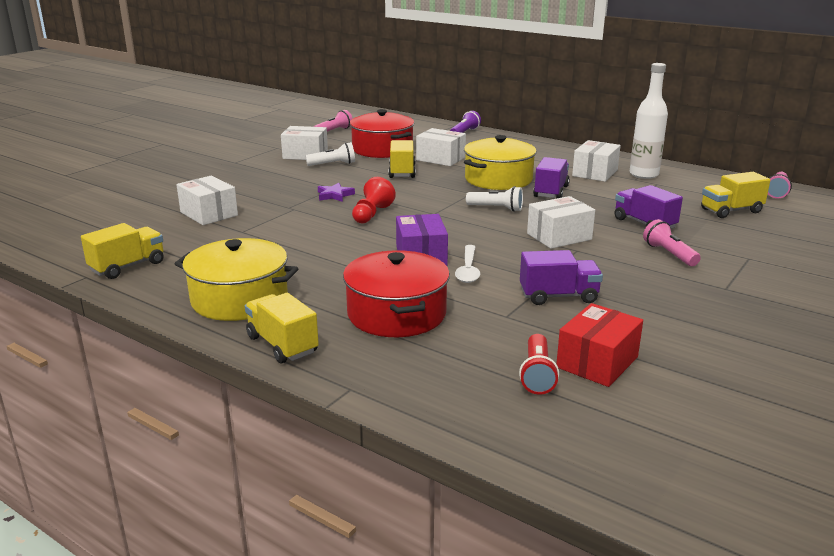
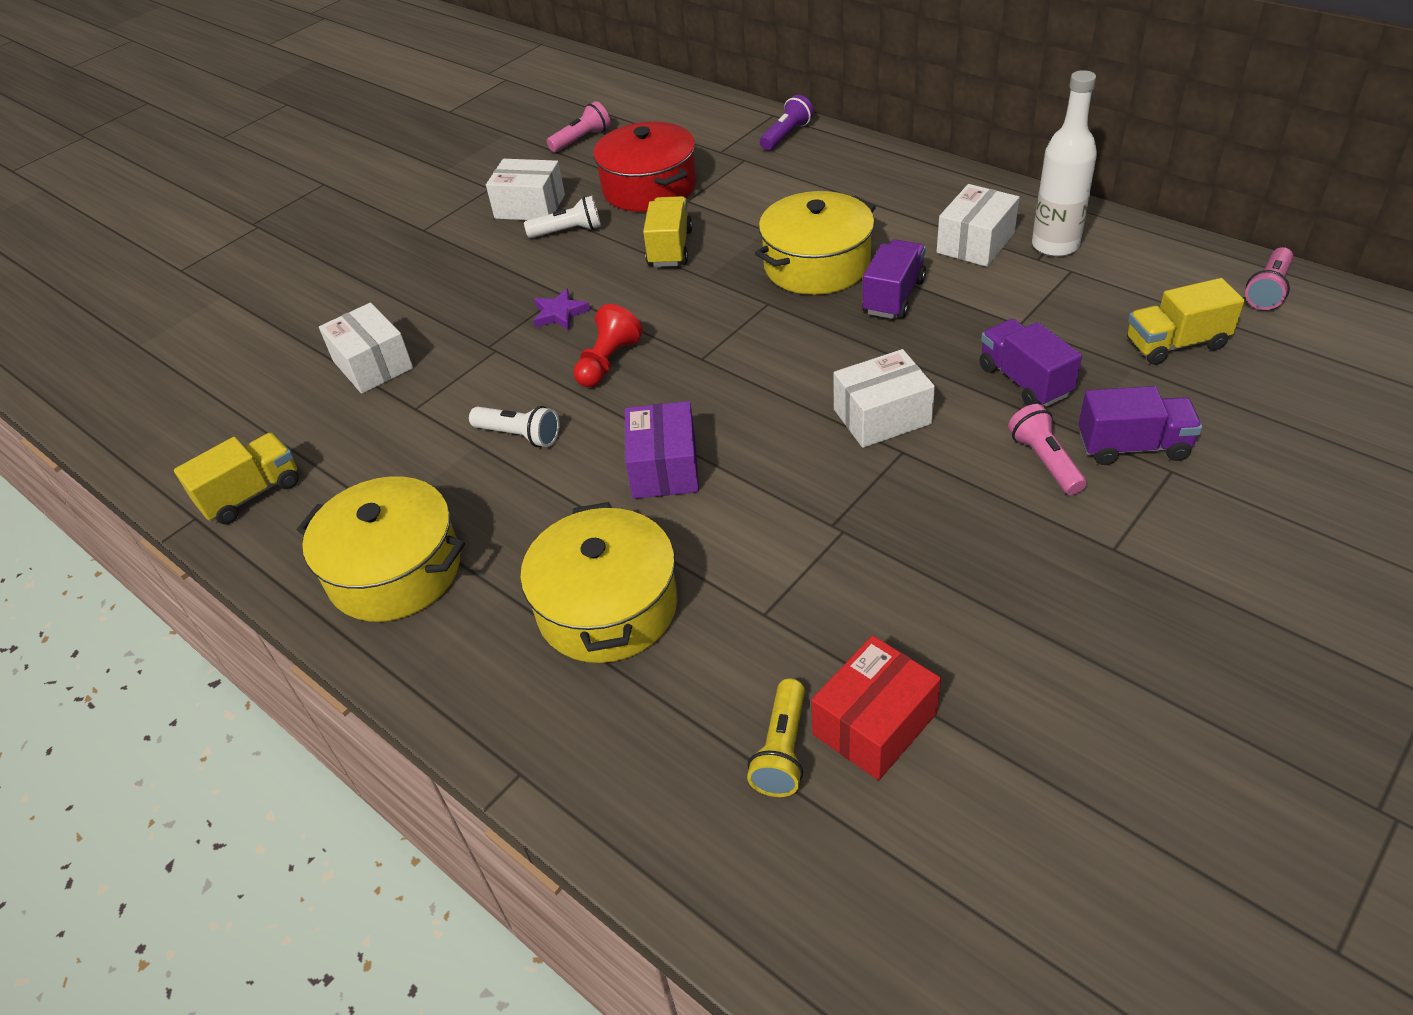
camera: 10 degrees right, 20 degrees up
yellow truck [245,293,319,363] -> none
red pot [343,250,450,337] -> yellow pot [520,502,677,663]
white box [416,128,466,166] -> none
white spoon [455,245,480,283] -> none
white flashlight [466,186,523,212] -> white flashlight moved to [469,406,559,447]
red flashlight [519,334,559,395] -> yellow flashlight [747,678,805,797]
purple truck [520,250,603,305] -> purple truck moved to [1078,386,1202,465]

